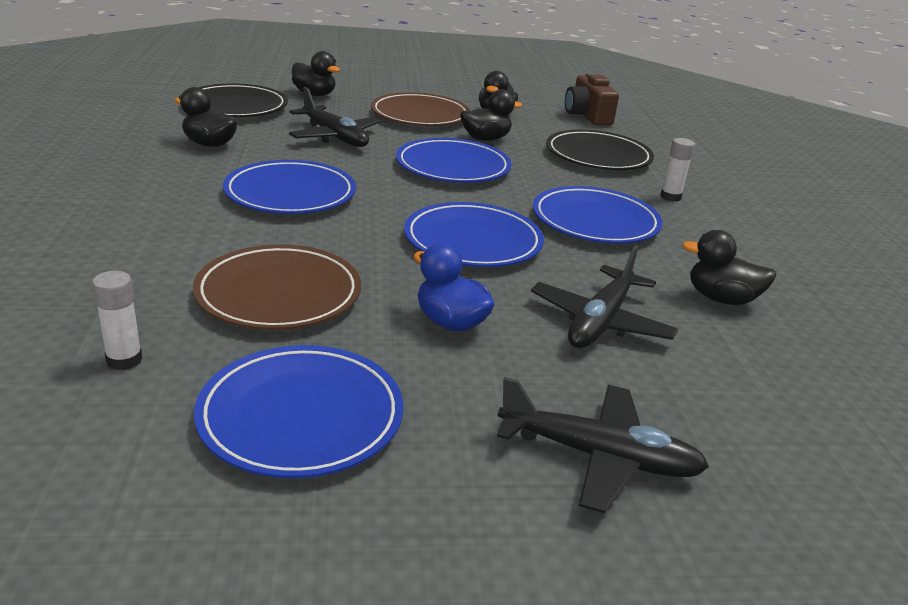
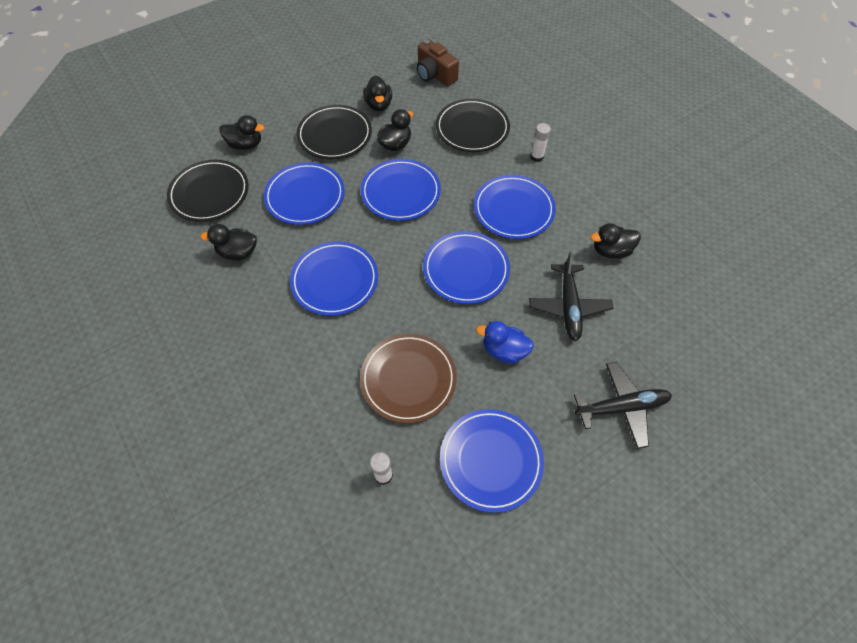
camera: 25 degrees left, 30 degrees up
black plane [289,87,380,147] -> blue plate [264,162,345,225]
brown plate [371,92,470,126] -> black plate [297,105,372,159]

